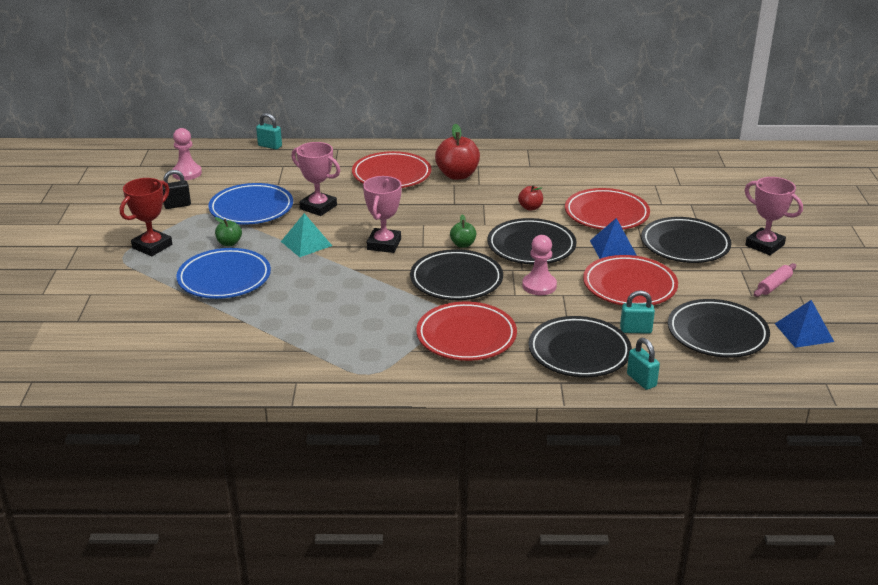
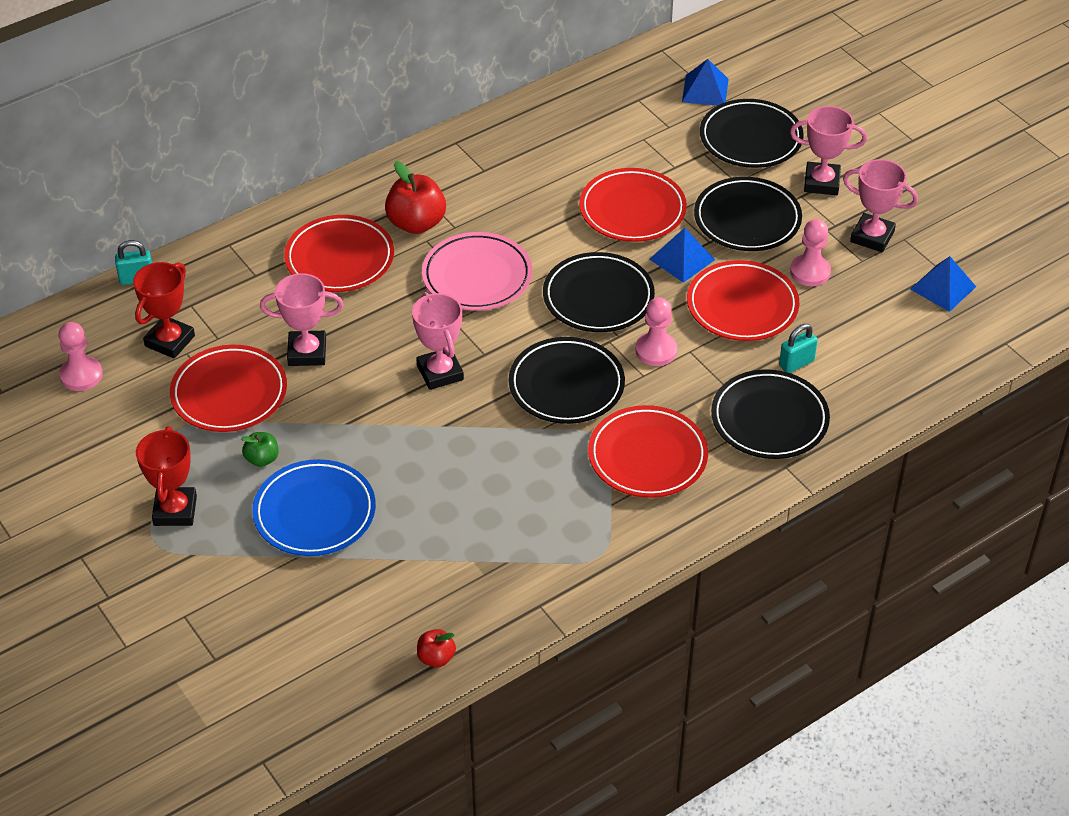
camera: 35 degrees left, 15 degrees up
black padlock [163,170,191,209] -> none
blue plate [208,183,293,224] -> red plate [170,345,287,432]
turquoise pyramid [281,213,332,257] -> none
green apple [450,214,476,248] -> none
red apple [518,185,543,211] -> red apple moved to [417,629,456,668]
turquoise padlock [627,338,660,390] -> none
black plate [668,299,770,358] -> black plate moved to [700,99,804,168]
pink rolling pin [754,263,796,297] -> pink trophy [843,159,918,252]
none -> red trophy [133,262,195,359]
none -> pink plate [422,232,532,311]
none -> blue pyramid [682,59,729,106]
none -> pink pawn [790,219,831,286]

